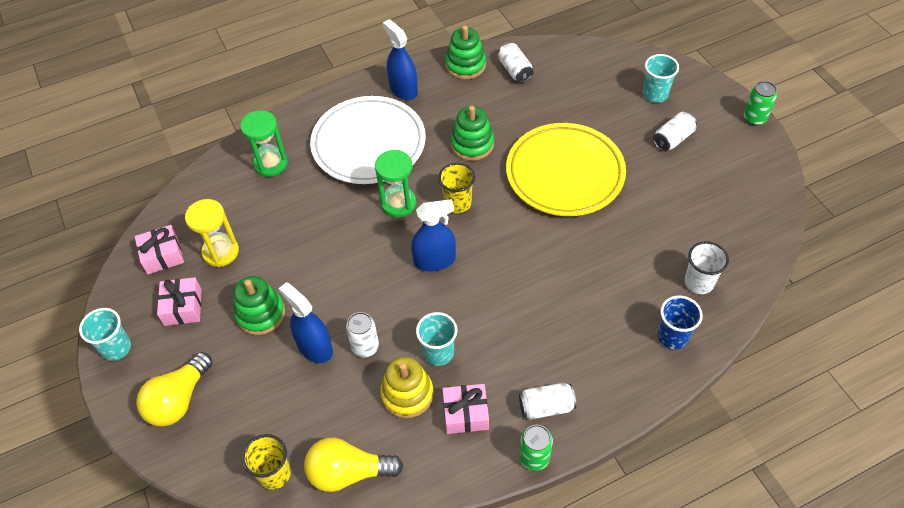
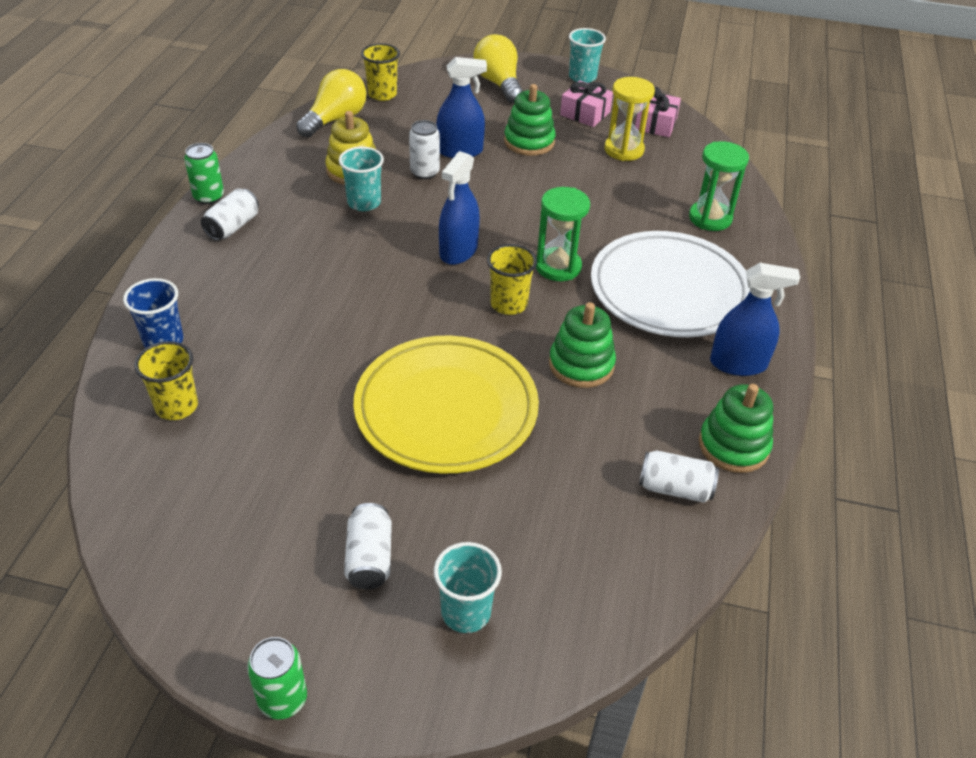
camera: 125 degrees right, 10 degrees down
pink gift [442,384,489,434] -> none
white cup [685,241,729,294] -> yellow cup [134,341,198,420]

